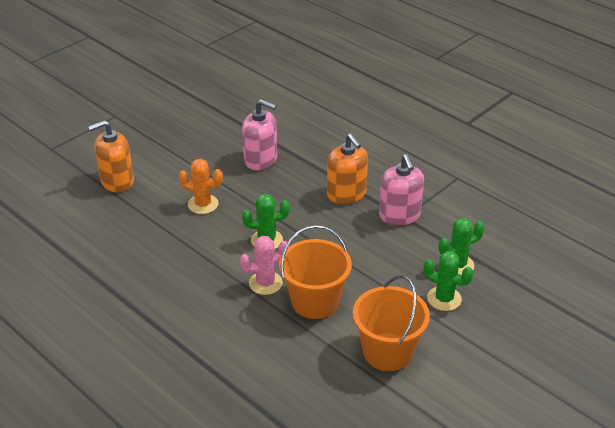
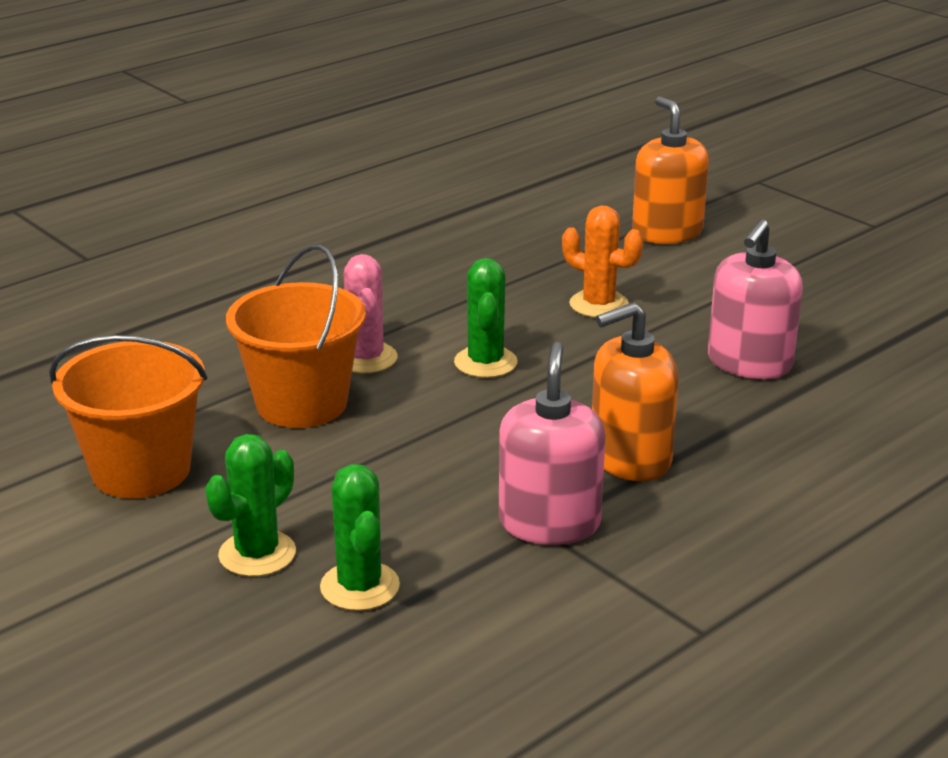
camera: 95 degrees right, 10 degrees down
orange cactus [179,159,223,214] -> orange cactus turned 75 degrees counterclockwise [562,205,643,318]
pink soap dispenser [379,154,424,225] -> pink soap dispenser turned 105 degrees clockwise [499,342,605,545]

